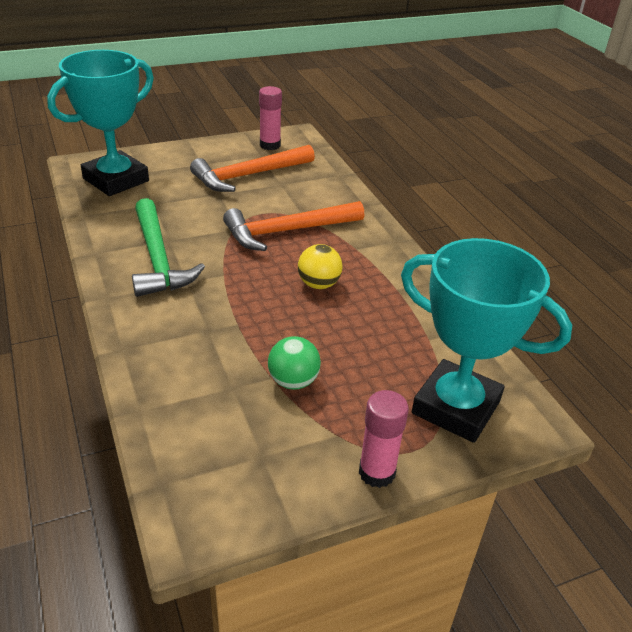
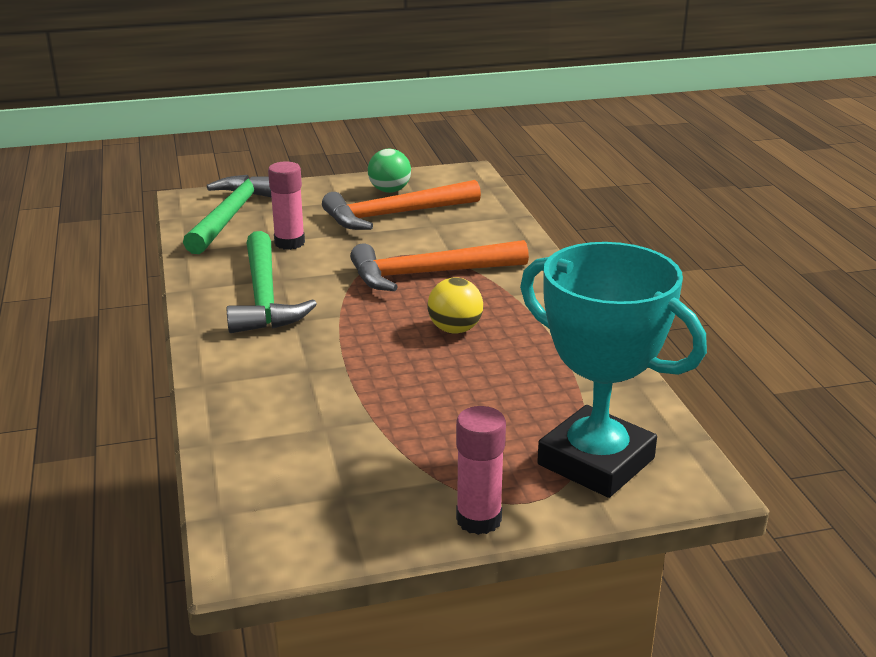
camera: 10 degrees right, 10 degrees down
turquoise trophy [47,50,154,196] -> green hammer [183,175,272,254]
pink glue stick [259,86,282,150] -> pink glue stick moved to [268,161,305,250]
green ball [268,336,321,390] -> green ball moved to [368,149,411,193]

